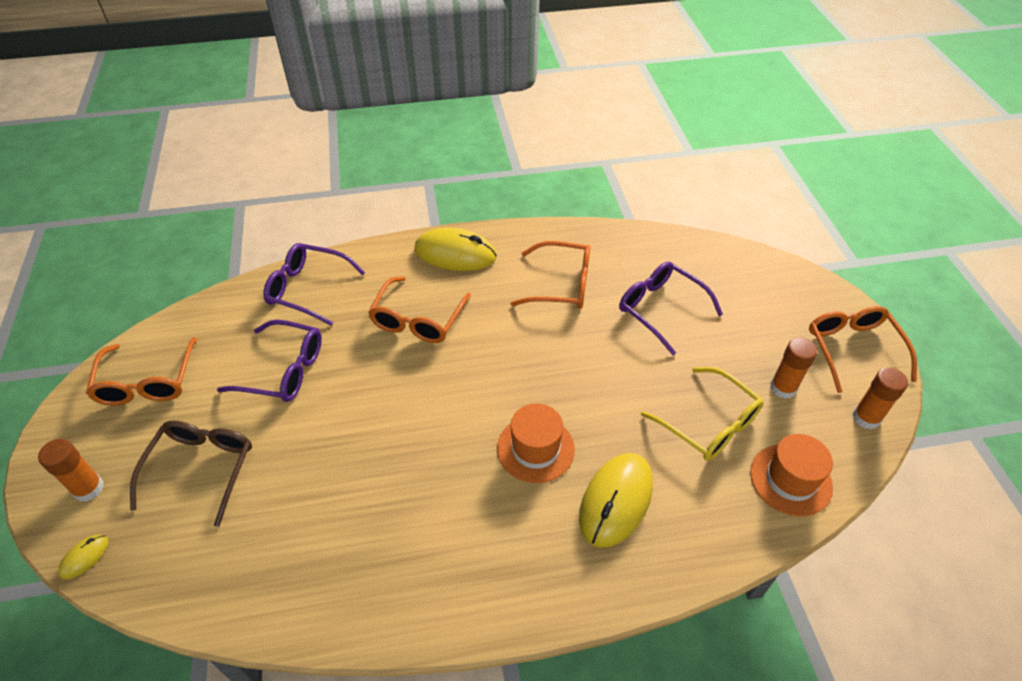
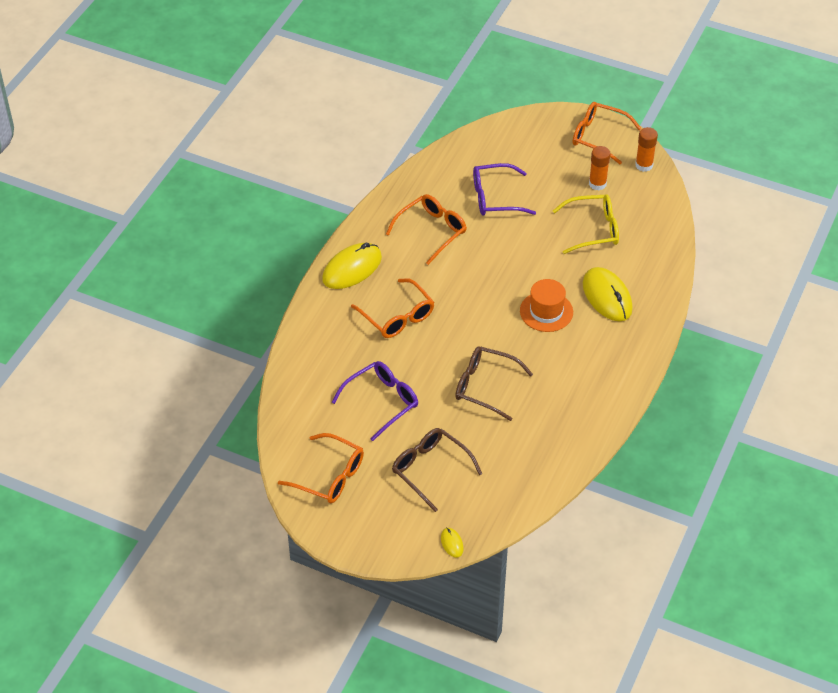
camera: 55 degrees left, 0 degrees up
orange glue stick [38,439,104,502] -> none
purple glasses [263,243,366,326] -> none
orange hat [750,434,833,516] -> none
none -> brown glasses [455,346,533,421]

